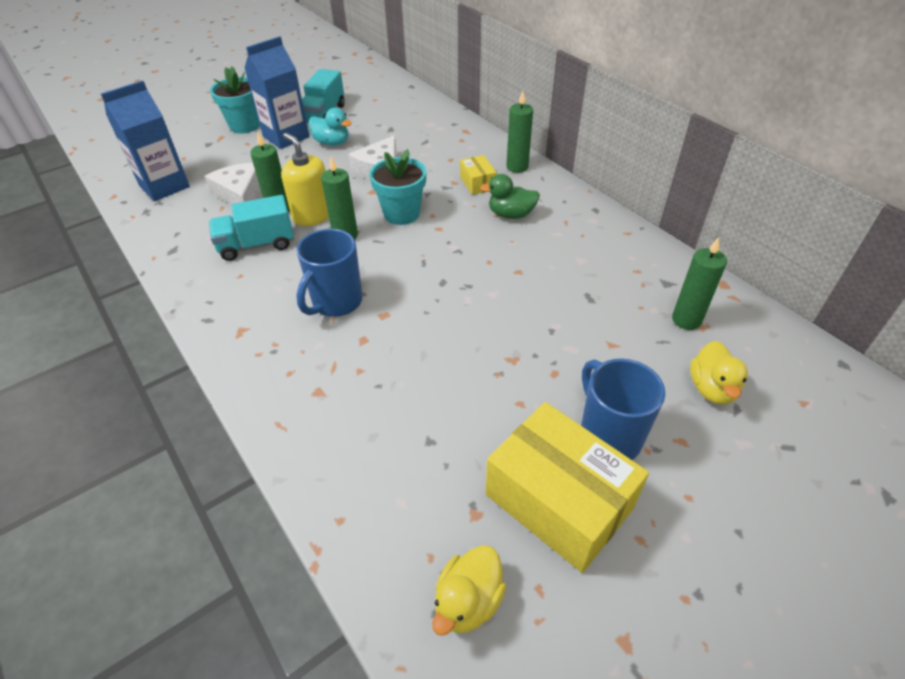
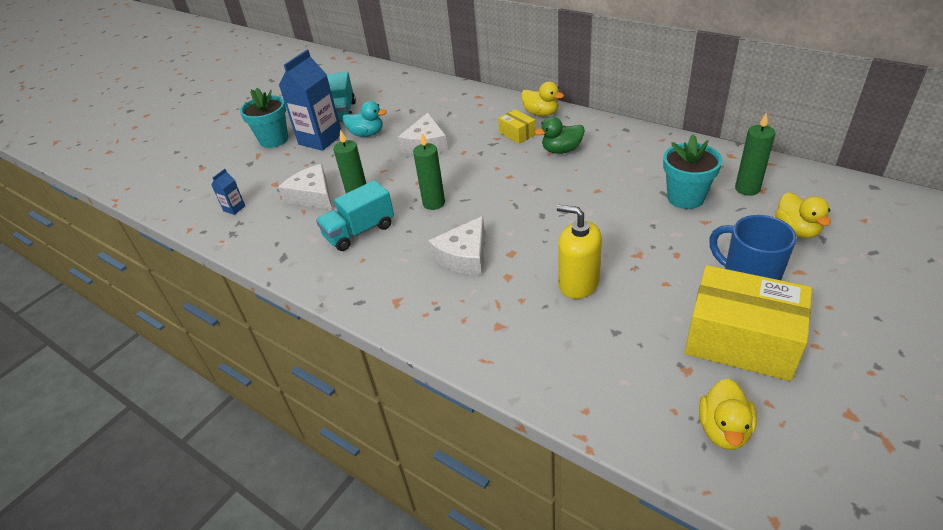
camera: 15 degrees left, 5 degrees down
blue carton [101,80,190,201] -> blue carton [212,169,245,215], size x0.44
yellow soap dispenser [281,133,329,226] -> yellow soap dispenser moved to [557,205,602,299]
blue mug [296,229,363,317] -> white cheese [428,216,485,275]
turquoise flower pot [370,149,426,225] -> turquoise flower pot moved to [663,134,723,209]
green candle [506,91,533,173] -> yellow duck [521,82,564,116]

